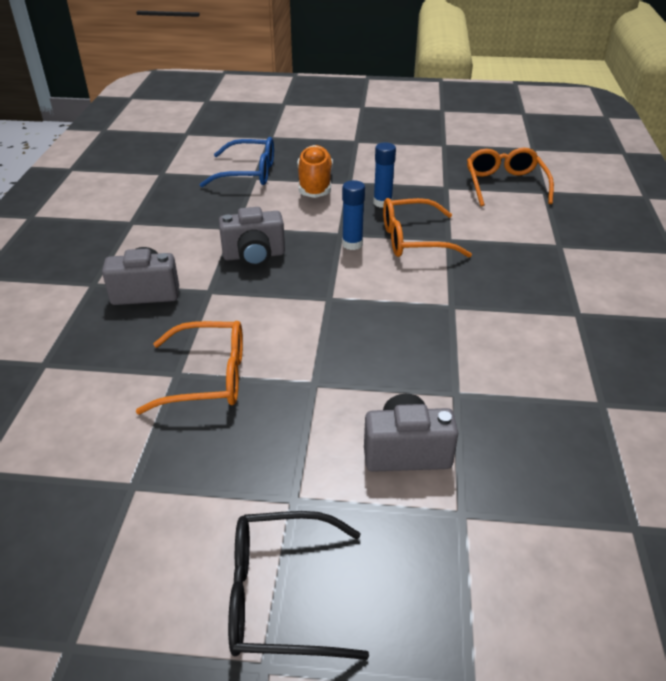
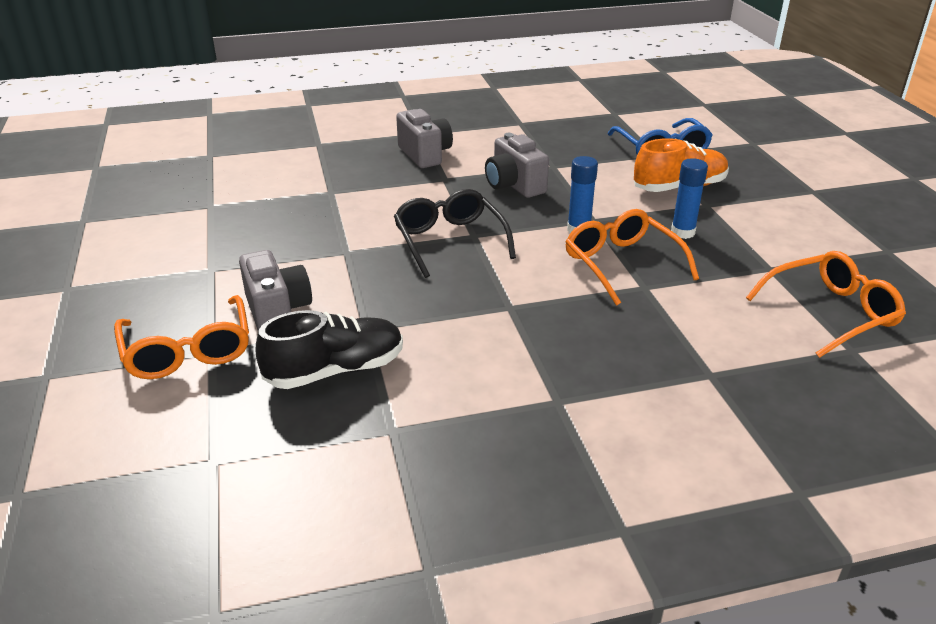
camera: 70 degrees right, 5 degrees down
orange glasses [136,321,243,414] -> orange glasses moved to [114,295,249,379]
black glasses [228,511,369,660] -> black glasses moved to [394,189,516,278]
none -> black shoe [256,310,403,389]

